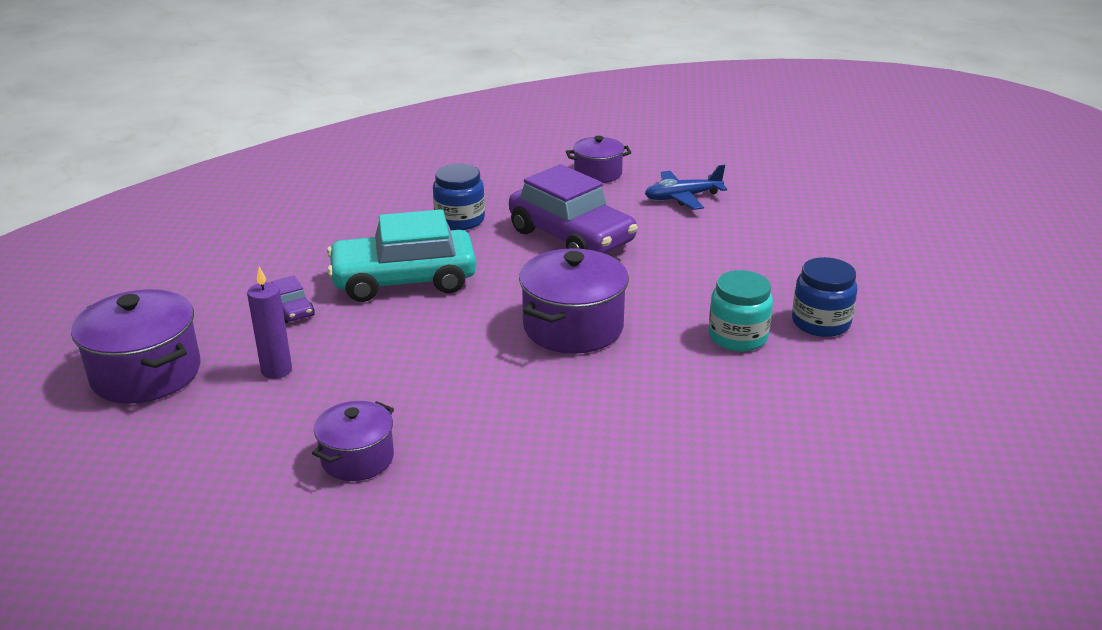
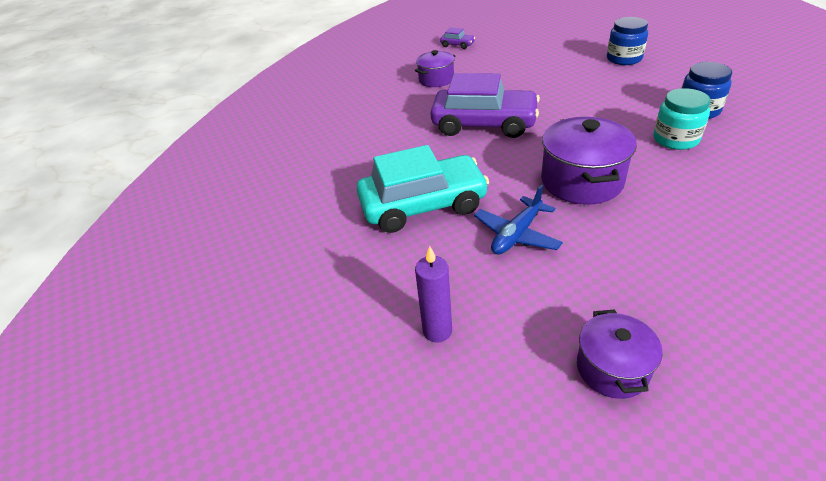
camera: 30 degrees left, 10 degrees up
purple pot [71,289,201,404] -> none
purple car [271,275,315,323] -> purple car moved to [440,27,475,49]
turquoise car [327,209,476,302] -> turquoise car turned 150 degrees counterclockwise [357,145,489,233]
blue jar [433,164,485,230] -> blue jar moved to [607,17,648,65]
blue plane [645,165,727,210] -> blue plane moved to [474,185,563,254]

